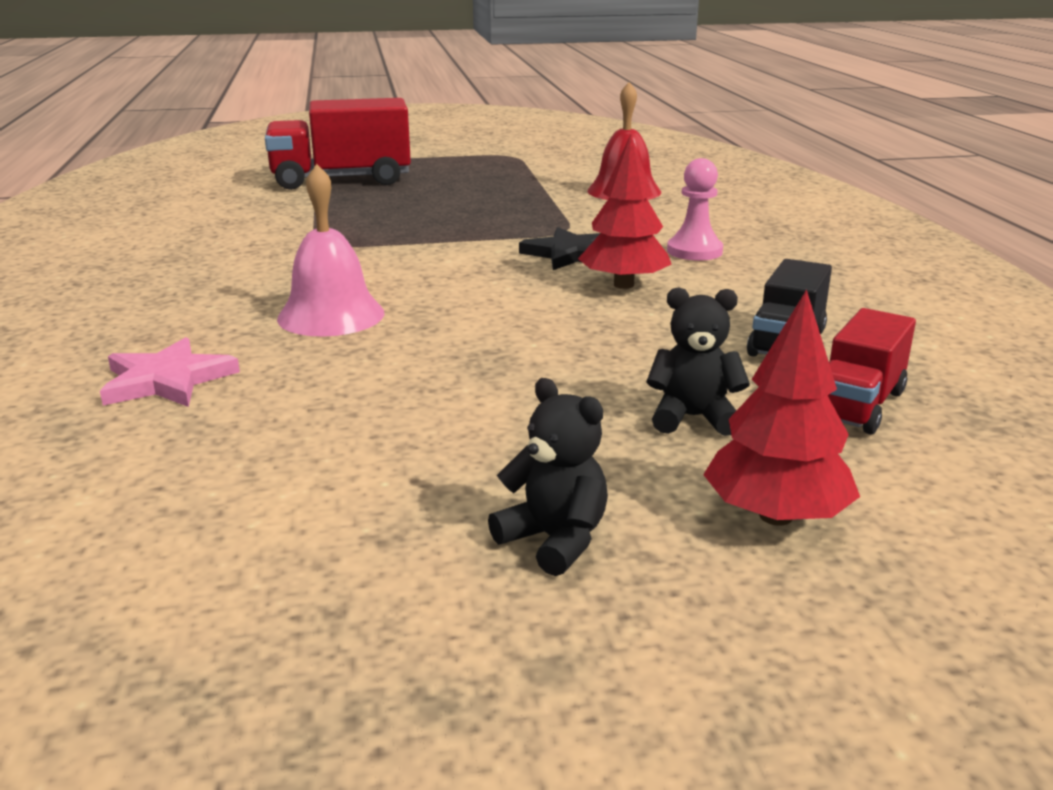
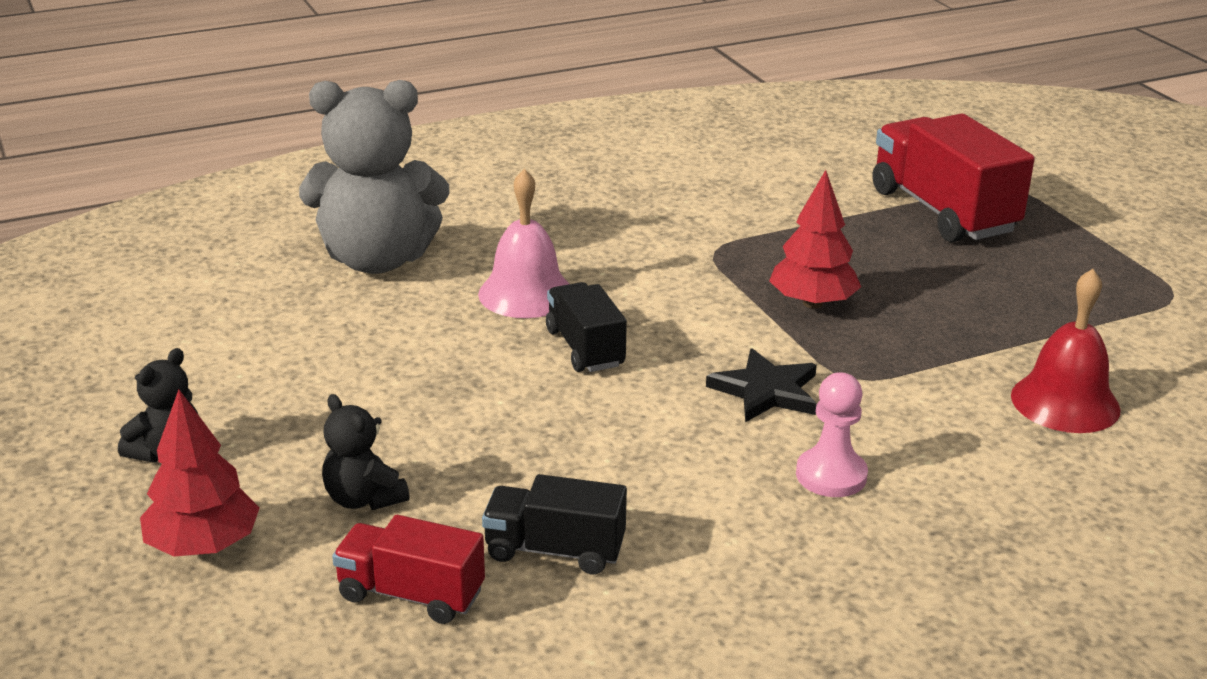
camera: 75 degrees right, 5 degrees up
pink star [100,337,240,407] -> grey teddy bear [299,80,450,274]
red tree [578,135,672,289] -> red tree moved to [769,170,861,309]
black teddy bear [646,287,750,436] -> black teddy bear turned 150 degrees clockwise [322,394,410,510]
none -> black truck [546,282,627,372]

